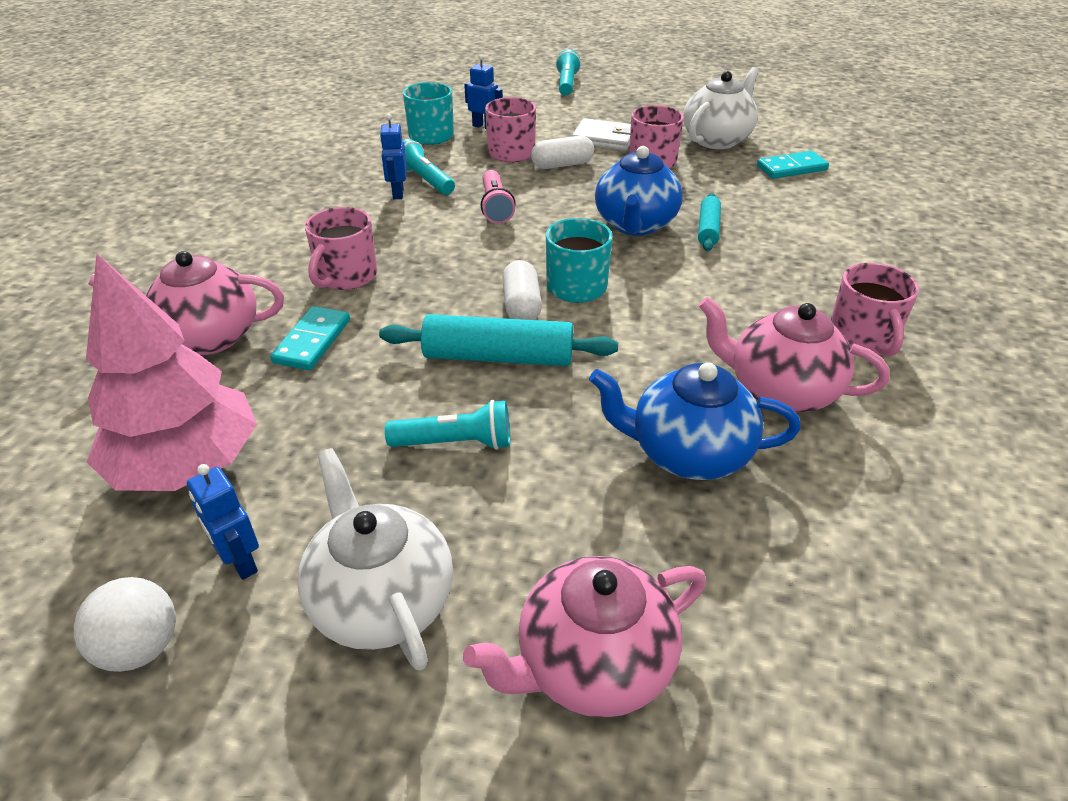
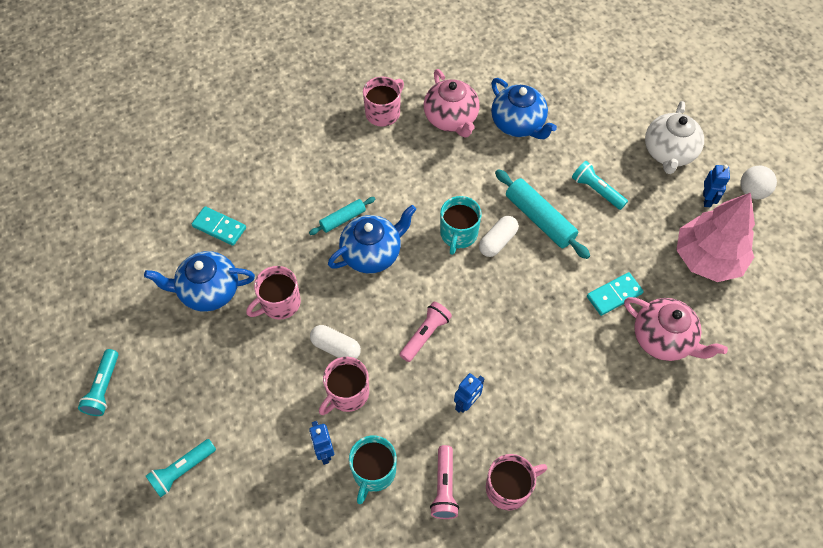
camera: 135 degrees left, 20 degrees up
pink mug [305,207,377,290] -> pink mug moved to [486,454,547,511]
turquoise flashlight [403,139,455,195] -> turquoise flashlight moved to [78,349,118,416]
pink teapot [463,556,706,718] -> none
white wallet [572,118,631,151] -> none
white teapot [683,67,759,149] -> blue teapot [144,251,255,312]
none -> pink flashlight [430,445,459,519]

